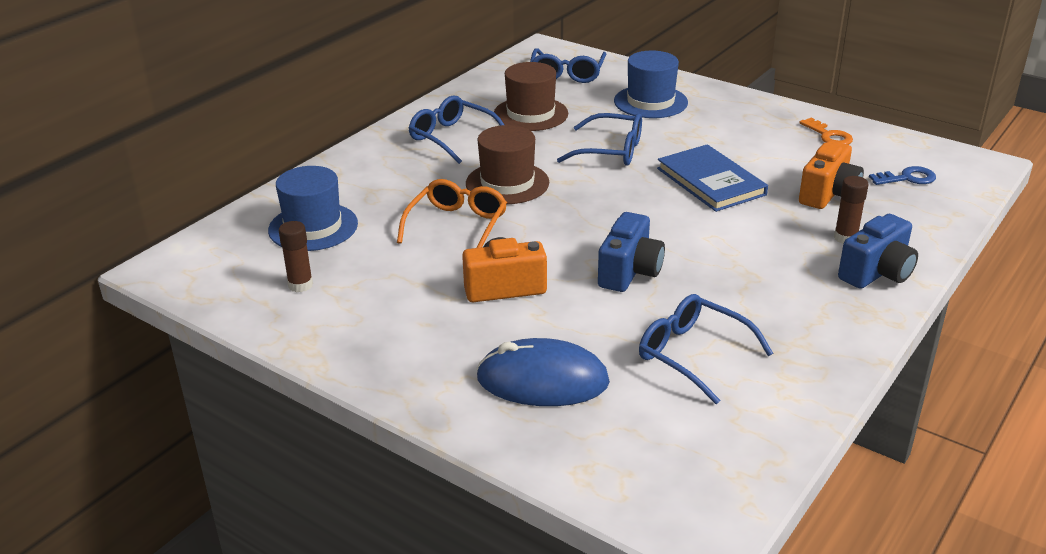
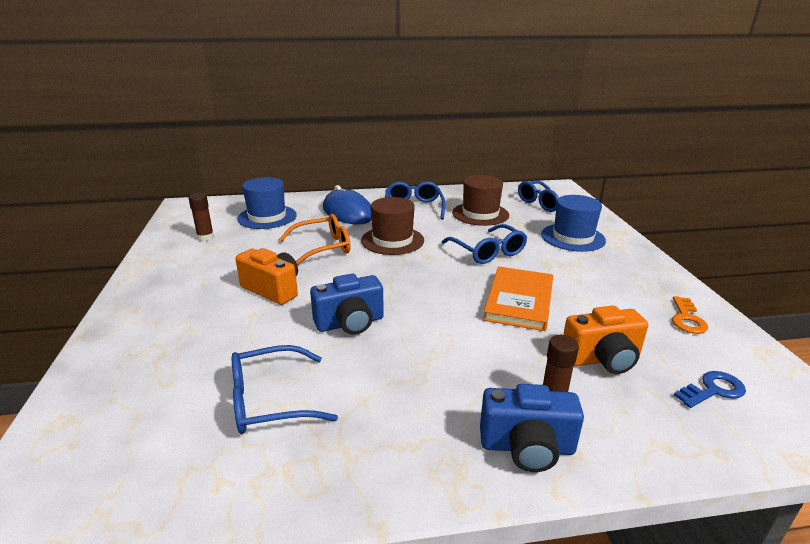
camera: 45 degrees right, 5 degrees down
blue mouse [476,338,610,406] -> blue mouse moved to [323,185,372,224]
blue glasses [639,294,773,404] -> blue glasses turned 105 degrees counterclockwise [232,345,338,434]
blue book [657,144,768,212] -> orange book [483,266,553,331]
blue key [869,166,936,185] -> blue key turned 60 degrees counterclockwise [674,371,746,408]

